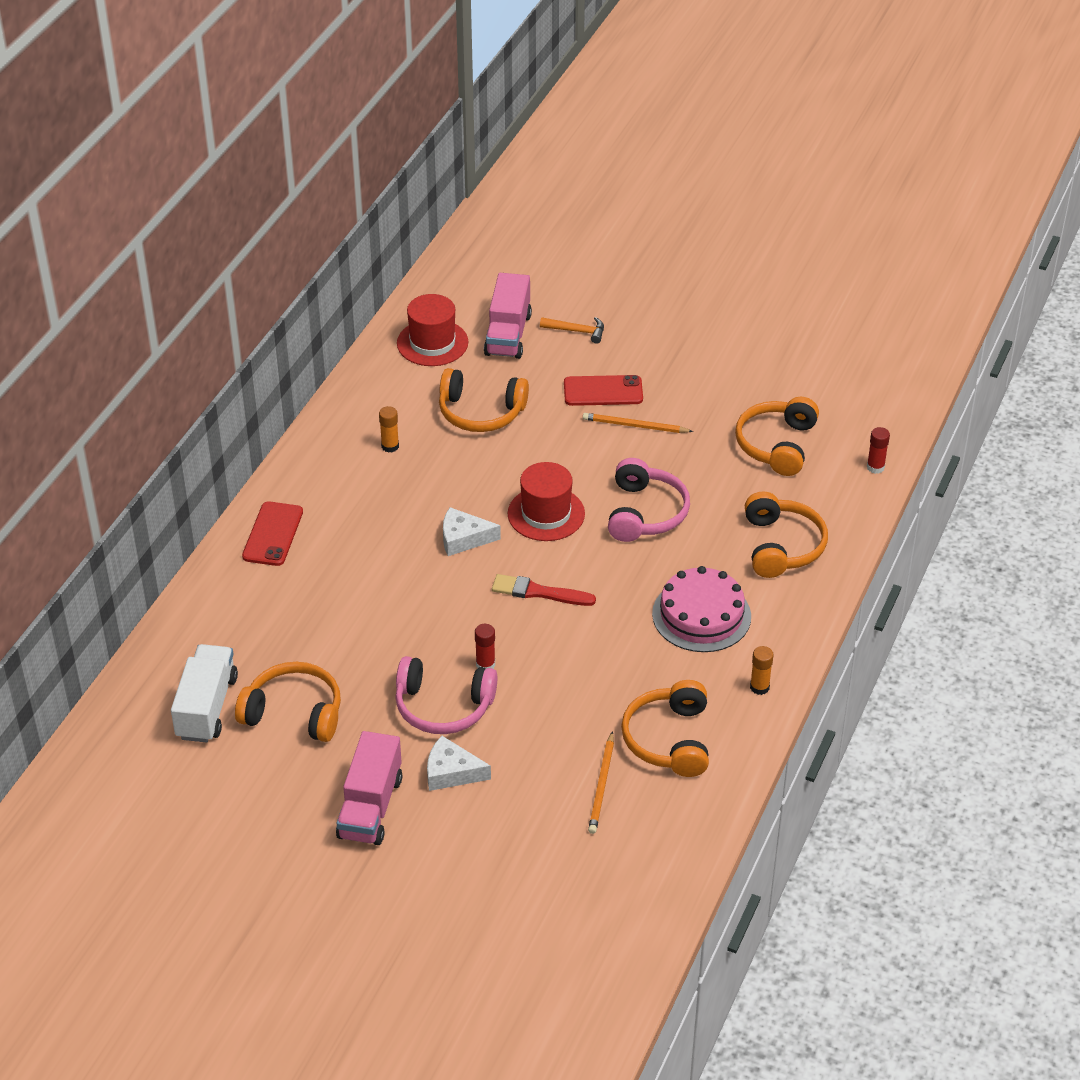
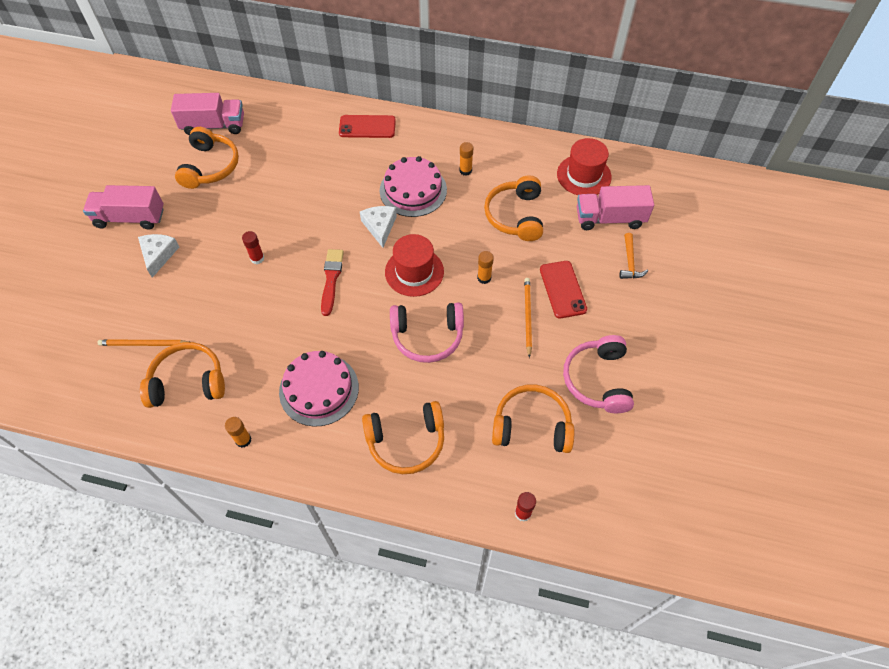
camera: 80 degrees right, 15 degrees up
white truck [171,644,238,743] -> pink truck [171,93,244,135]
pink headphones [395,656,497,734] -> pink headphones moved to [563,335,634,413]
none -> pink cake [380,156,447,217]
none -> orange glue stick [477,251,494,284]

